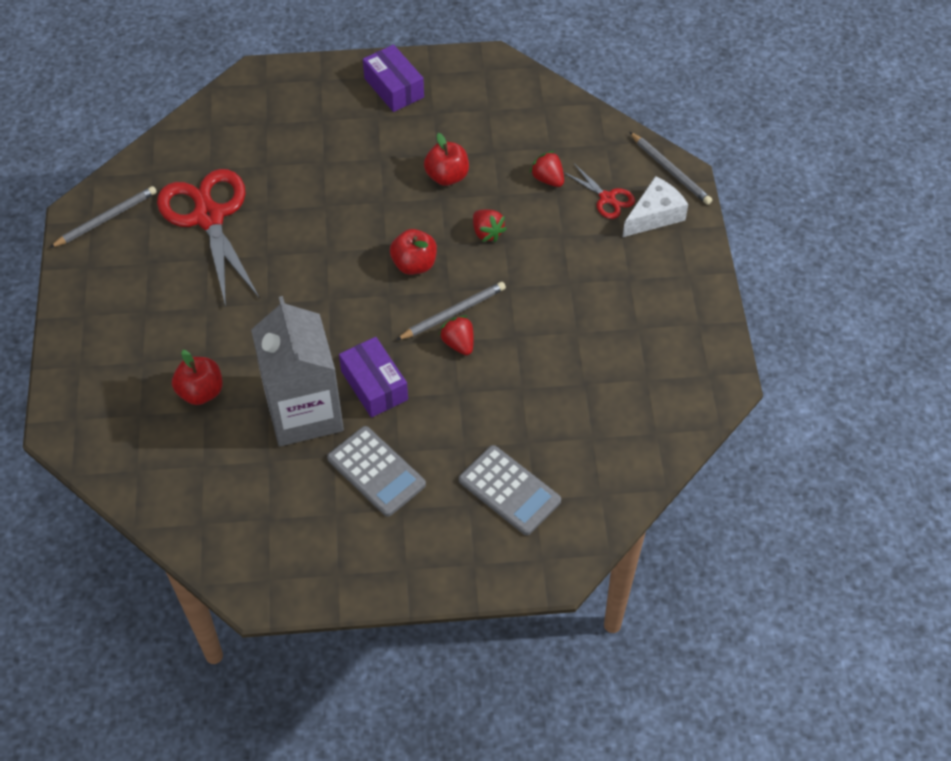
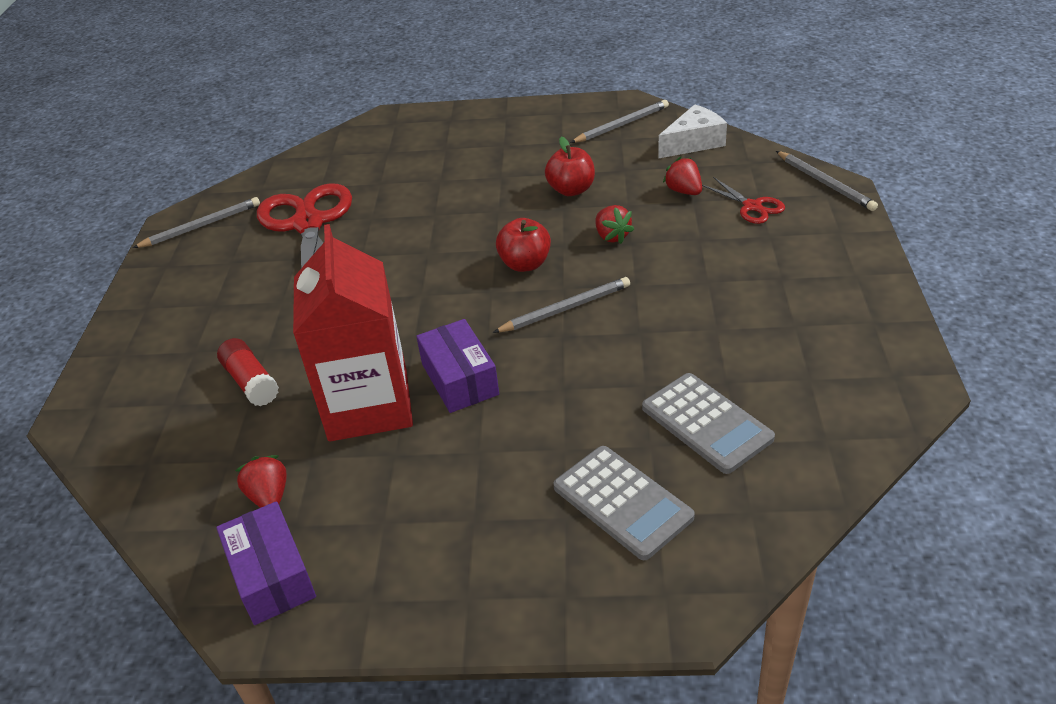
camera: 10 degrees right, 15 degrees down
red apple [172,350,223,405] -> red glue stick [217,338,279,406]
grey carton [251,296,344,446] -> red carton [293,224,413,441]
grey calculator [327,426,426,517] -> grey calculator moved to [642,373,775,474]
purple box [363,45,424,112] -> purple box moved to [216,501,316,625]
red strawberry [439,315,474,355] -> red strawberry moved to [235,455,287,508]
white cheese [623,176,688,237] -> white cheese moved to [658,104,727,159]
none -> grey pencil [570,100,669,143]

